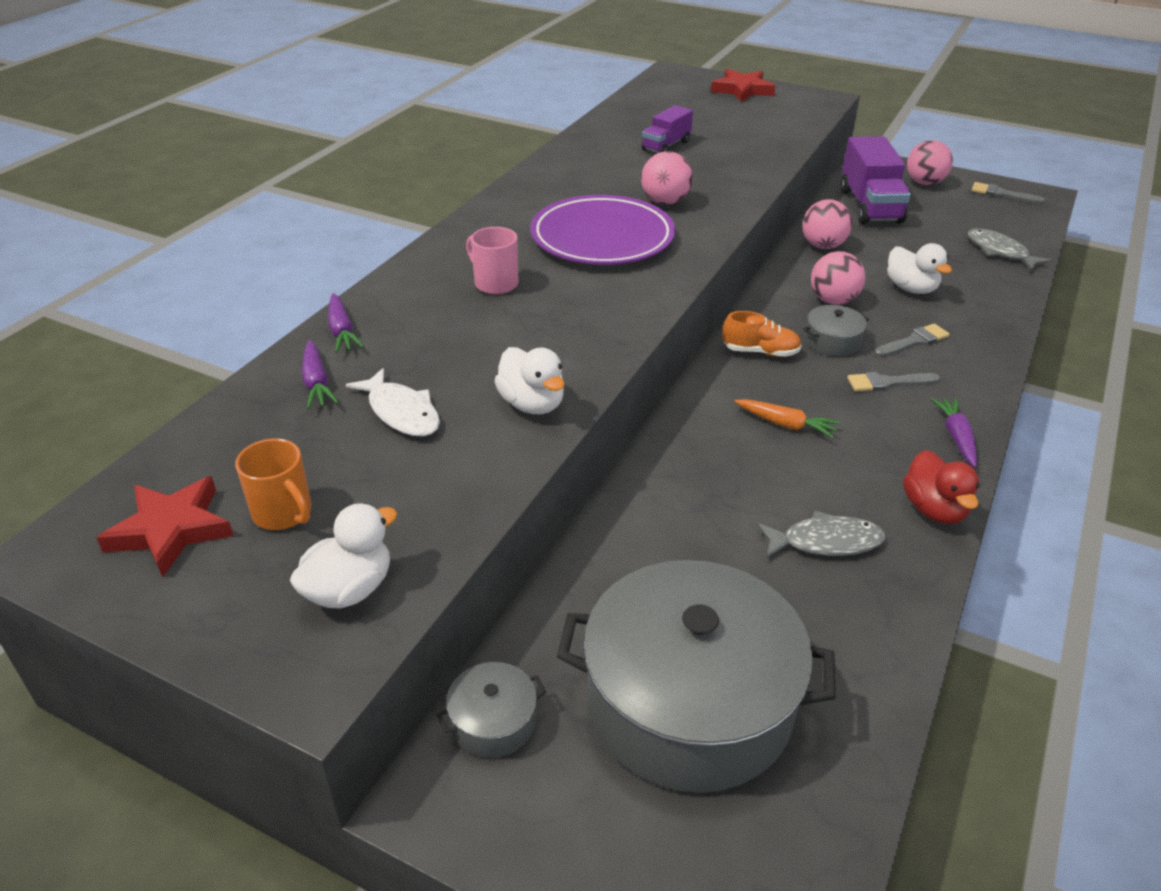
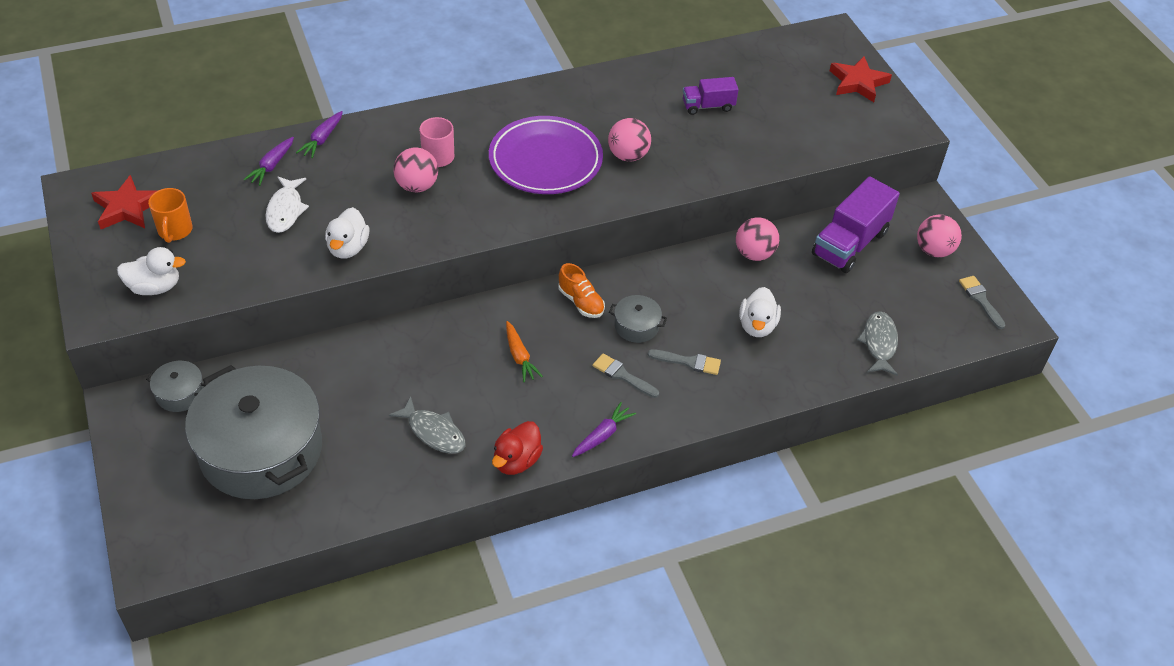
camera: 40 degrees right, 10 degrees up
pink ball [811,251,865,305] -> pink ball moved to [393,147,438,192]

